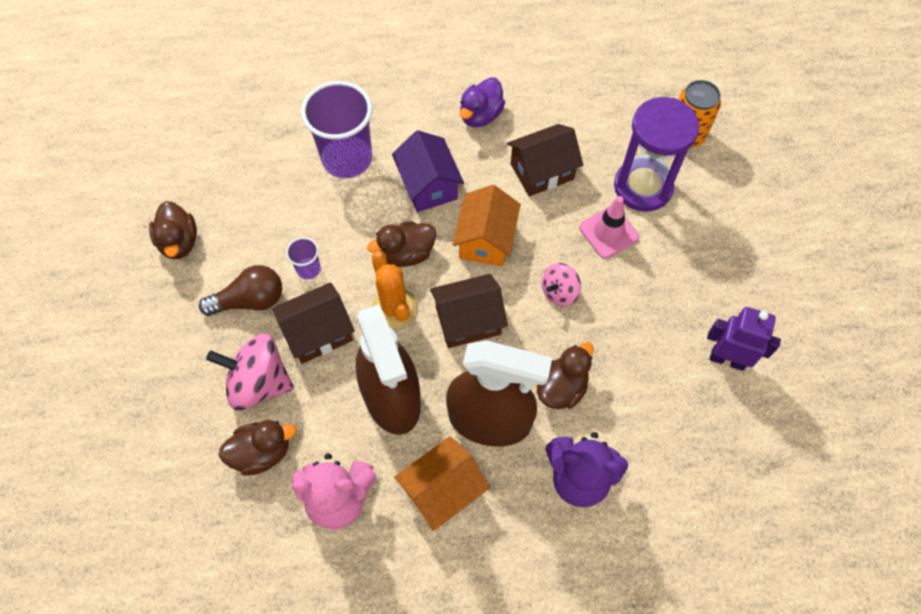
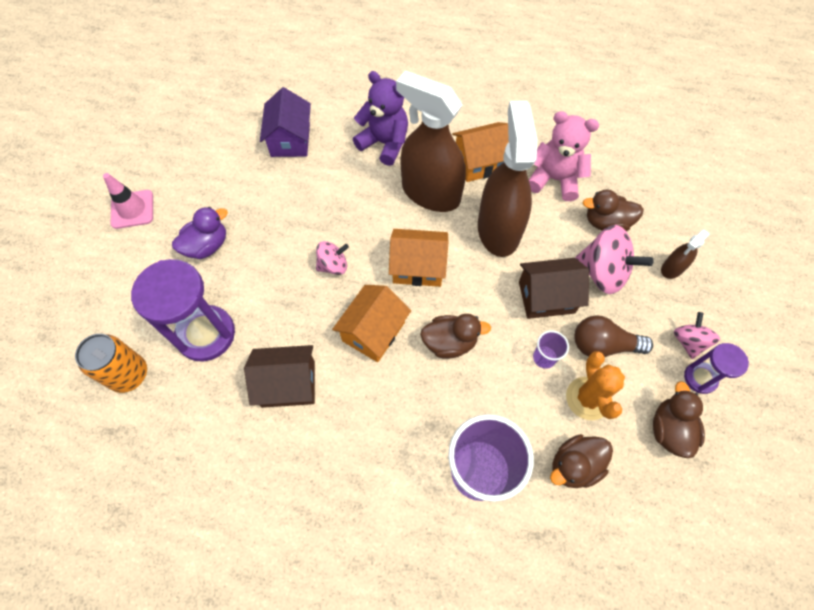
camera: 160 degrees left, 0 degrees up
orange cactus [372,251,417,329] -> orange cactus moved to [566,351,625,420]
purple house [392,130,464,212] -> purple house moved to [260,87,311,157]
brown house [430,274,508,348] -> orange house [389,229,448,287]
purple duck [460,77,505,127] -> purple duck moved to [172,207,228,259]
brown duck [537,342,594,409] -> brown duck moved to [550,434,613,488]
pink traffic cone [579,196,639,259] -> pink traffic cone moved to [103,173,153,229]
purple robot [707,307,781,371] -> none
none -> brown spray bottle [661,229,710,279]
none -> pink spinning top [674,312,720,359]
none -> purple hourglass [684,343,749,394]

